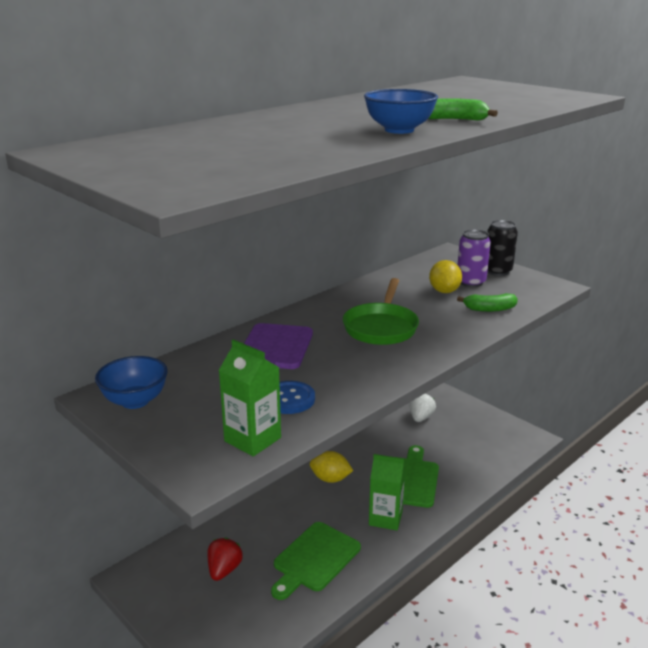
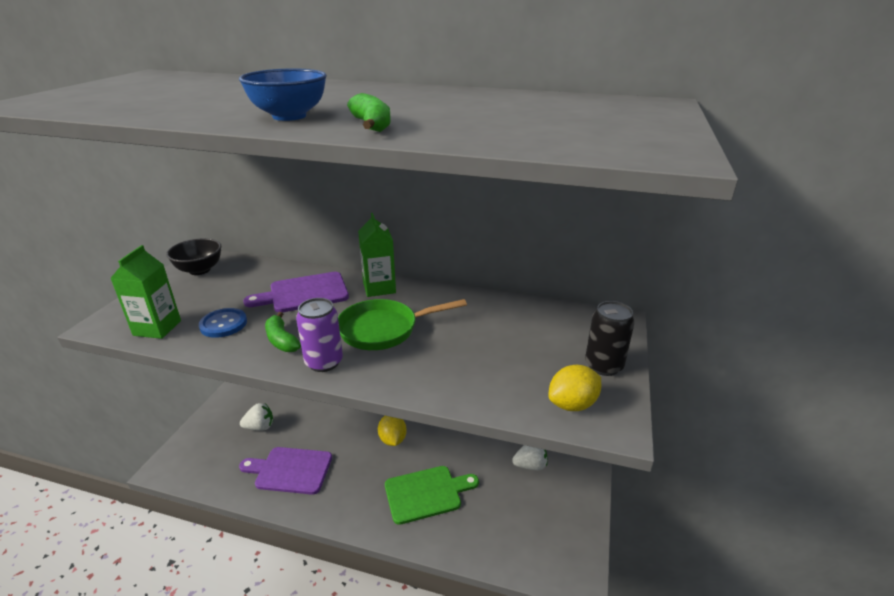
camera: 60 degrees right, 5 degrees up
blue bowl [95,356,168,409] -> black bowl [166,238,221,275]
red strawberry [208,537,243,581] -> white strawberry [240,403,273,431]
green cutting board [271,522,361,600] -> purple cutting board [239,447,332,495]
green carton [369,454,405,530] -> green carton moved to [358,213,396,297]
yellow lemon [429,260,462,293] -> yellow lemon moved to [548,365,601,411]
purple can [457,229,491,287] -> purple can moved to [296,298,343,372]
green banana [457,293,518,312] -> green banana moved to [265,312,301,352]

